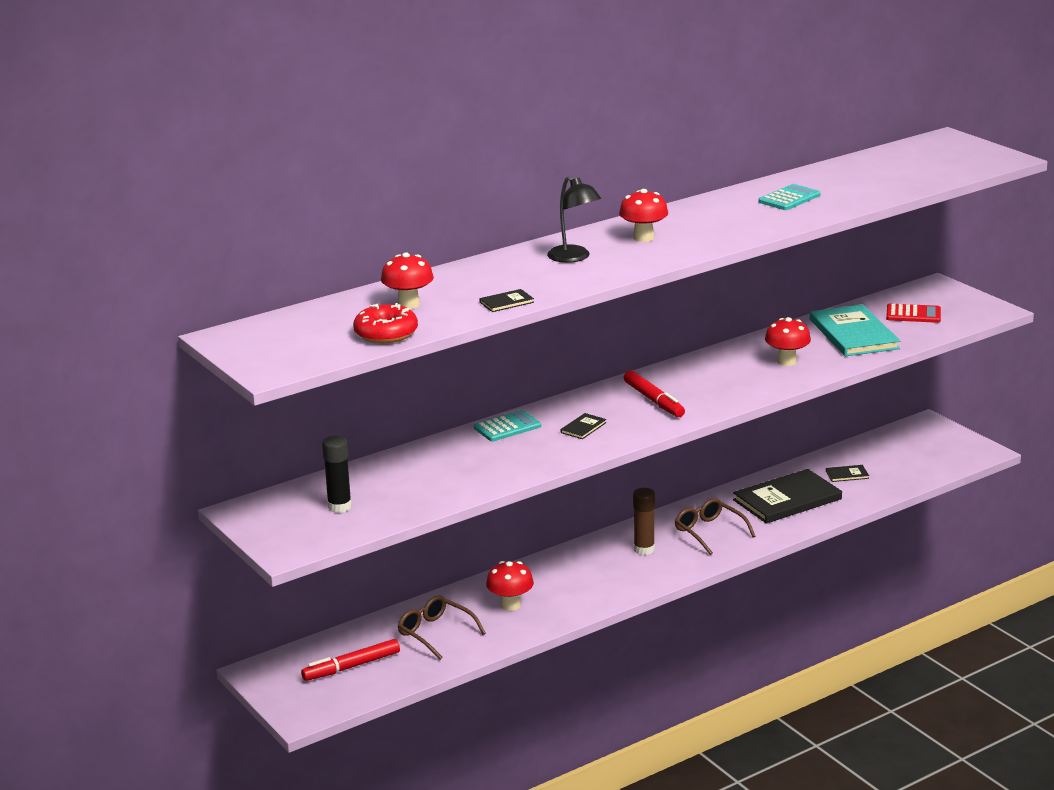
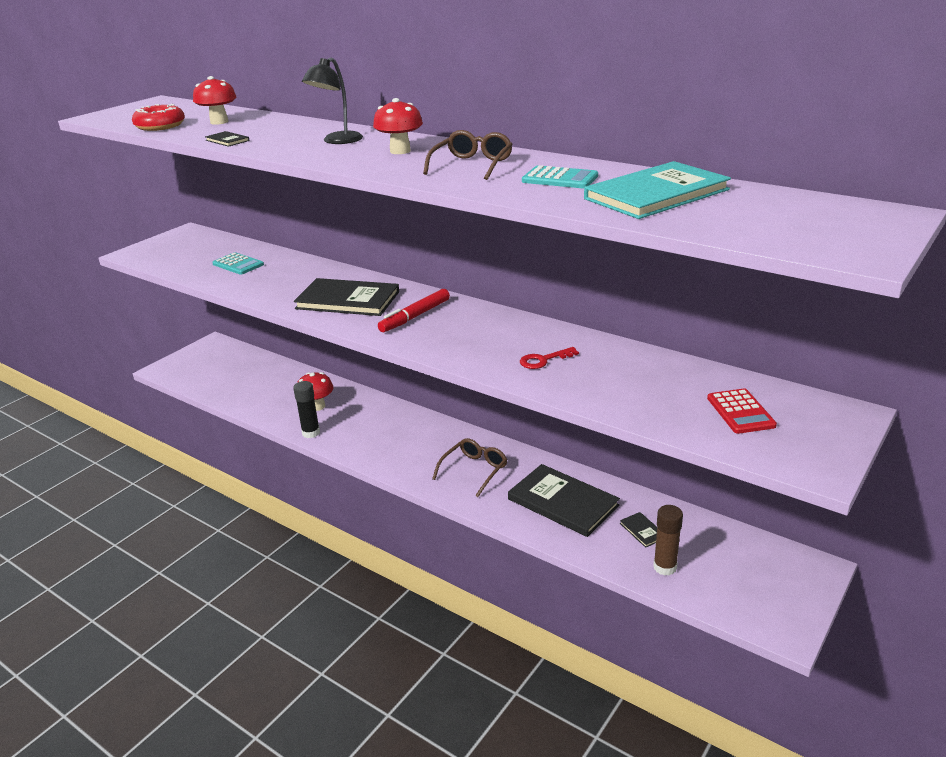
camera: 70 degrees right, 5 degrees up
red marker [301,639,400,681] -> none
black glue stick [322,436,352,513] -> black glue stick moved to [293,381,320,438]
brown glasses [398,596,486,660] -> brown glasses moved to [423,130,513,180]
turquoise calculator [474,410,541,442] -> turquoise calculator moved to [212,252,264,275]
black book [561,413,606,439] -> black book [294,278,399,316], size x2.39
brown glue stick [633,488,655,555] -> brown glue stick moved to [653,505,683,576]
red mushroom [765,317,811,366] -> red key [520,347,579,369]
turquoise book [810,304,900,356] -> turquoise book moved to [584,161,731,219]

